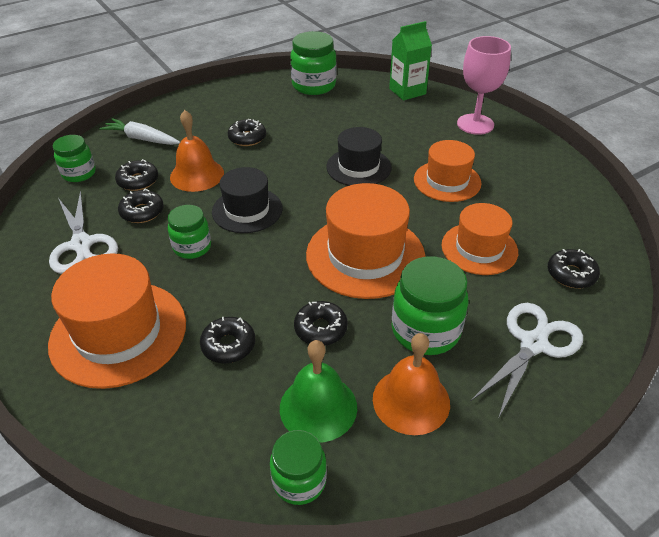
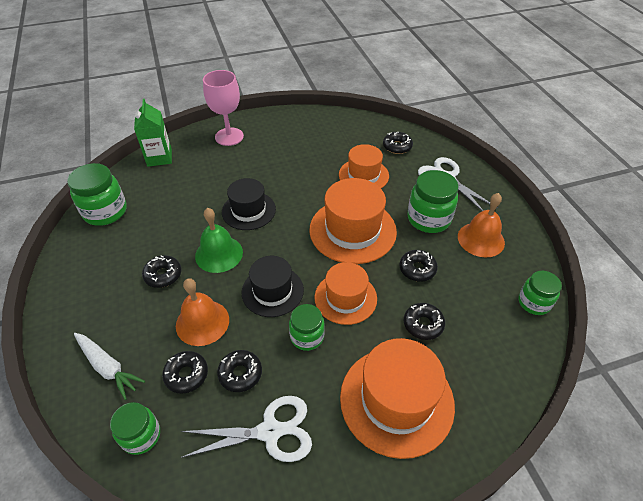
camera: 75 degrees left, 5 degrees up
white carrot [100,118,180,145] -> white carrot turned 90 degrees counterclockwise [74,333,145,400]
green bell [280,340,357,442] -> green bell moved to [195,208,243,273]
orange hat [414,140,482,202] -> orange hat moved to [314,262,377,325]

